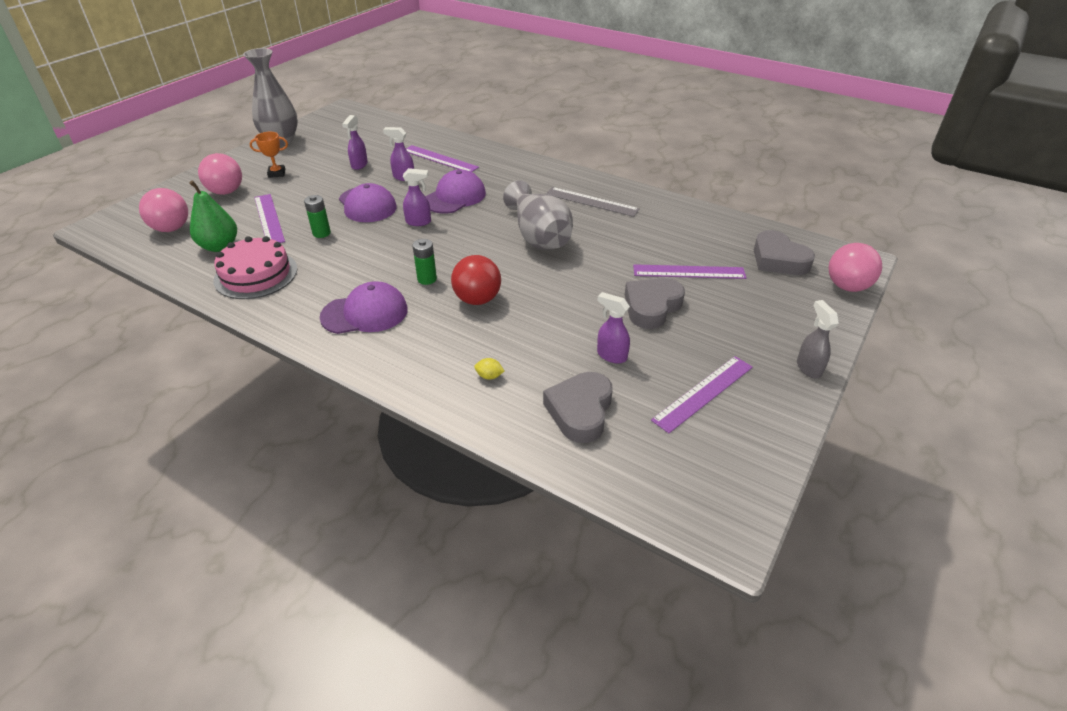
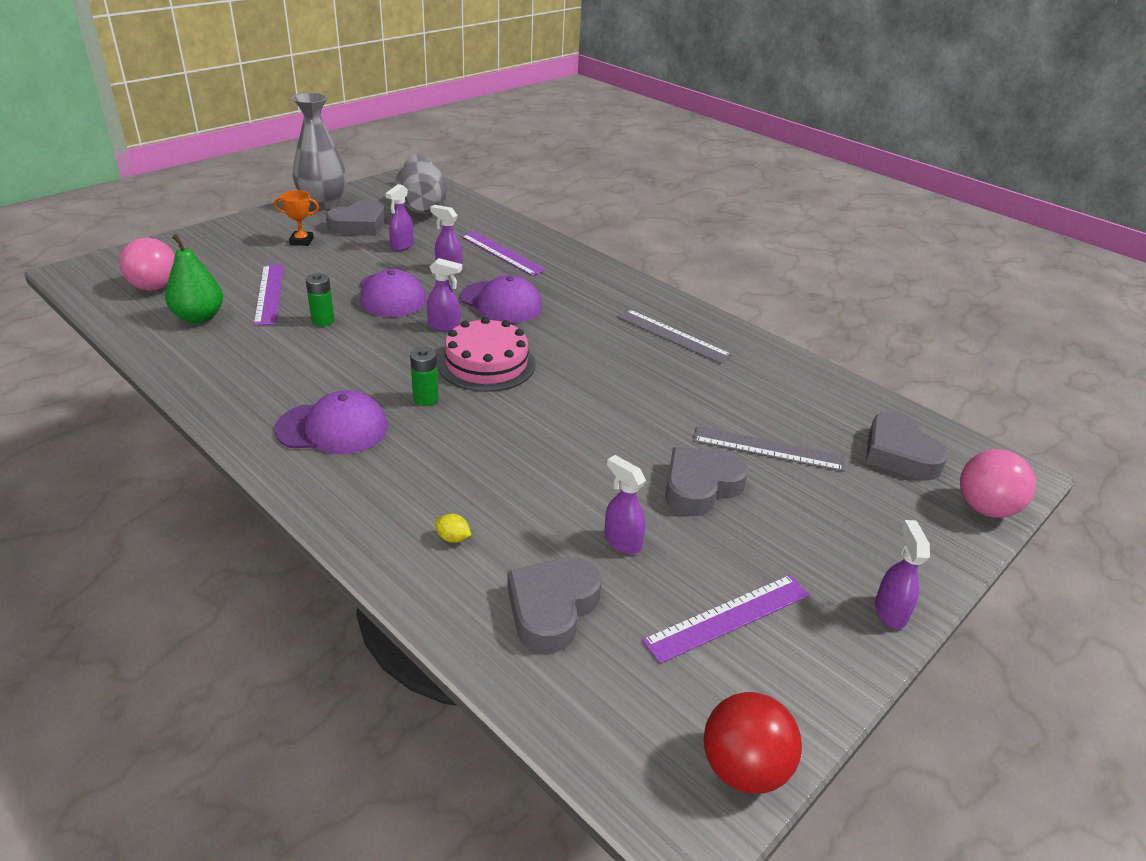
camera: 10 degrees right, 5 degrees down
pink ball [198,153,242,195] -> none
pink cake [214,236,297,299] -> pink cake moved to [438,317,536,392]
purple cap [425,169,486,213] -> purple cap turned 75 degrees clockwise [460,275,542,323]
red ball [451,255,501,305] -> red ball moved to [704,692,802,794]
grey vase [503,180,573,250] -> grey vase moved to [394,154,447,215]
purple ruler [633,264,747,279] -> grey ruler [693,426,845,472]
grey spray bottle [797,300,839,378] -> purple spray bottle [875,520,930,629]
none -> grey heart [326,200,385,236]

